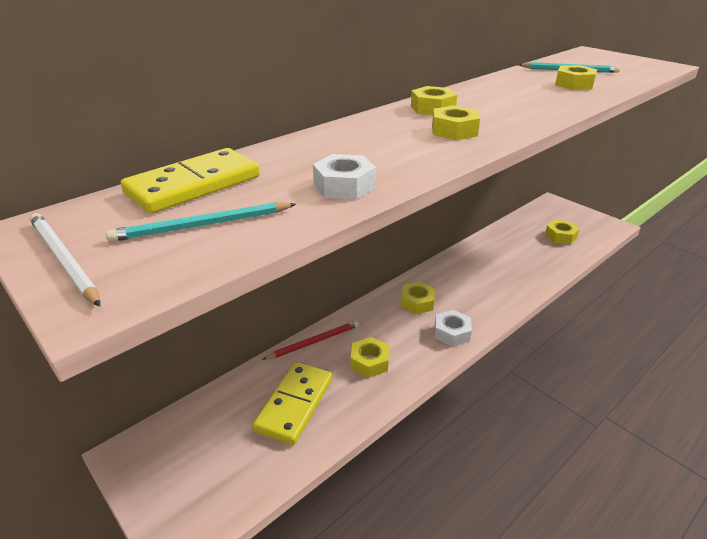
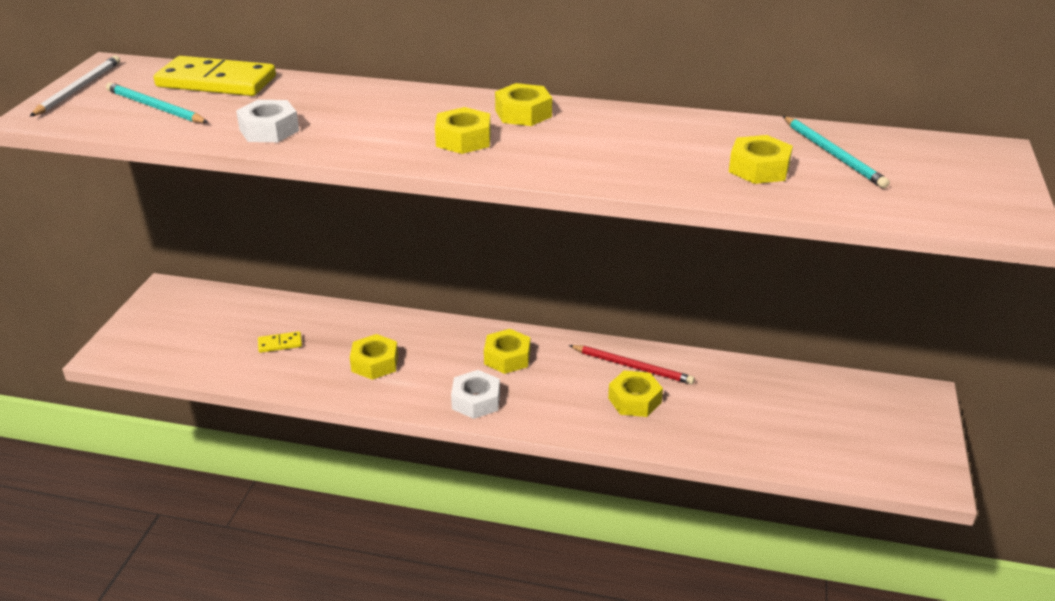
camera: 55 degrees right, 0 degrees up
yellow domino [252,362,332,445] -> yellow domino [258,331,302,353], size x0.44
red pencil [262,321,359,360] -> red pencil moved to [569,345,695,385]
yellow nut [545,220,580,244] -> yellow nut moved to [608,371,663,417]

